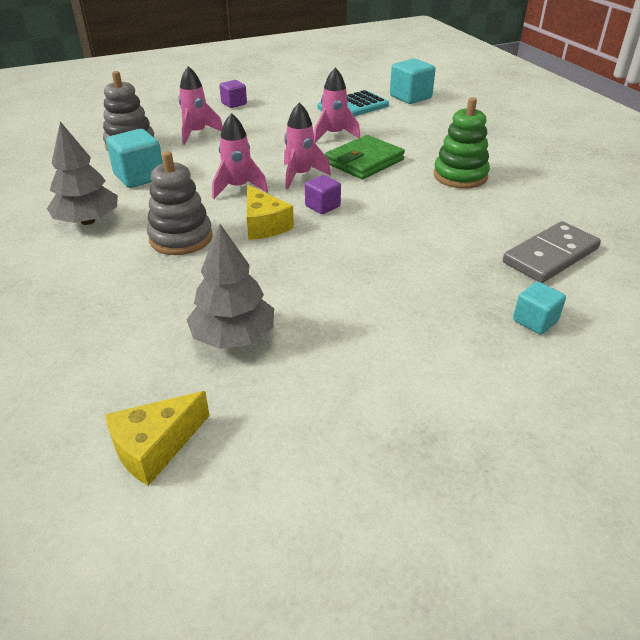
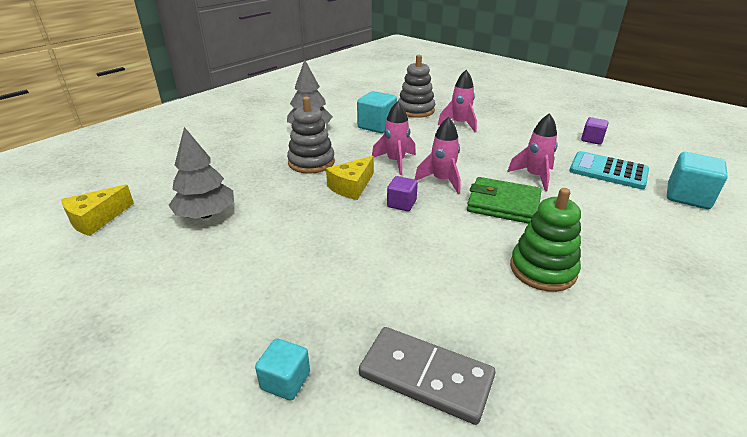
camera: 65 degrees right, 5 degrees down
yellow cheese [105,391,210,486] -> yellow cheese turned 75 degrees counterclockwise [61,184,134,236]
purple cube [219,80,247,108] -> purple cube moved to [581,117,609,145]

